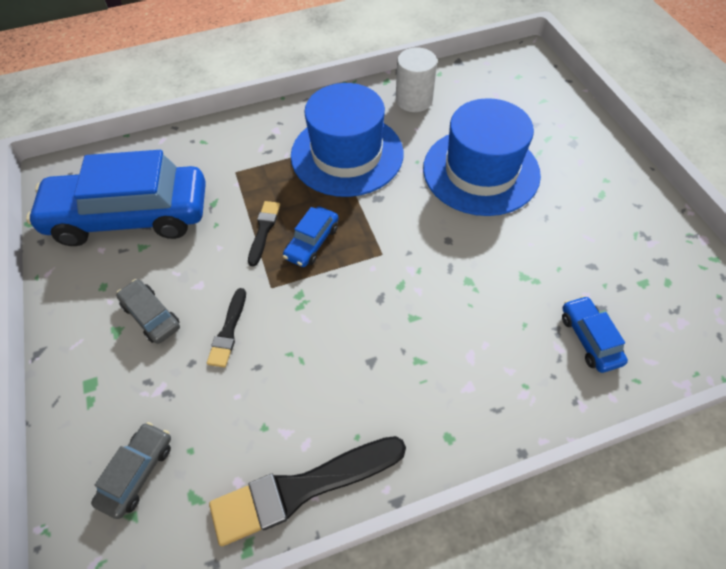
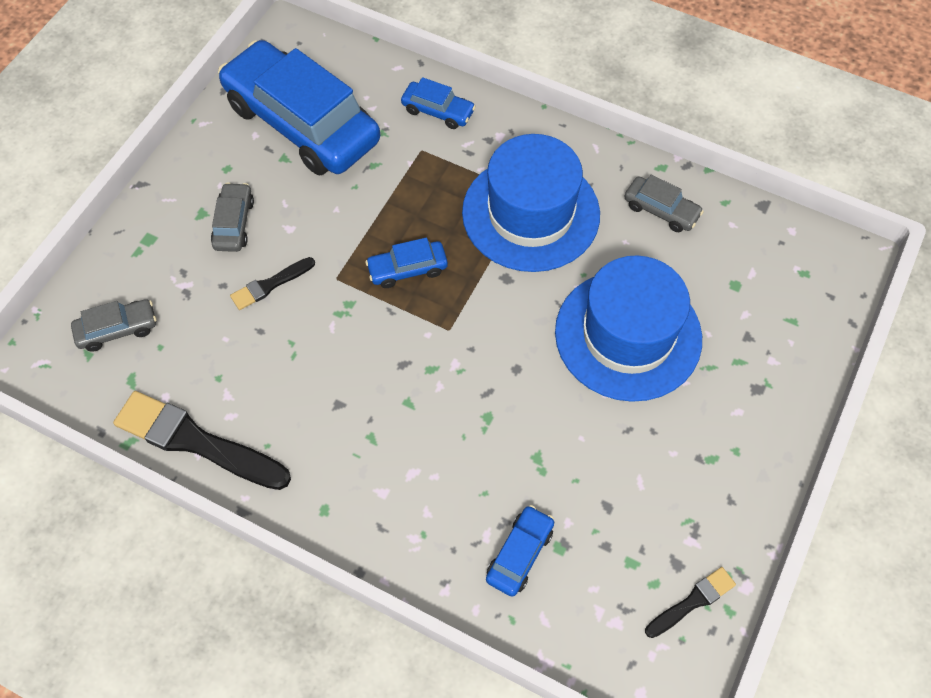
camera: 45 degrees right, 5 degrees up
black brush [248,201,280,267] -> black brush moved to [645,567,736,638]
white cylinder [396,48,437,112] -> grey car [624,174,704,232]
none -> blue car [401,77,476,129]

